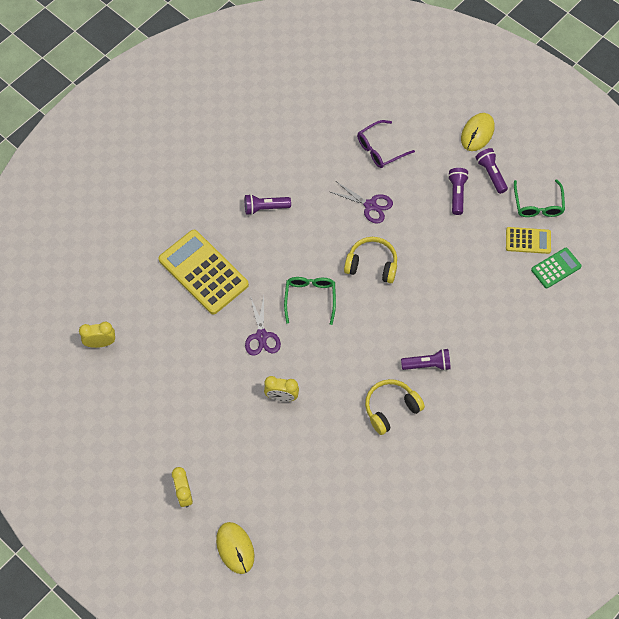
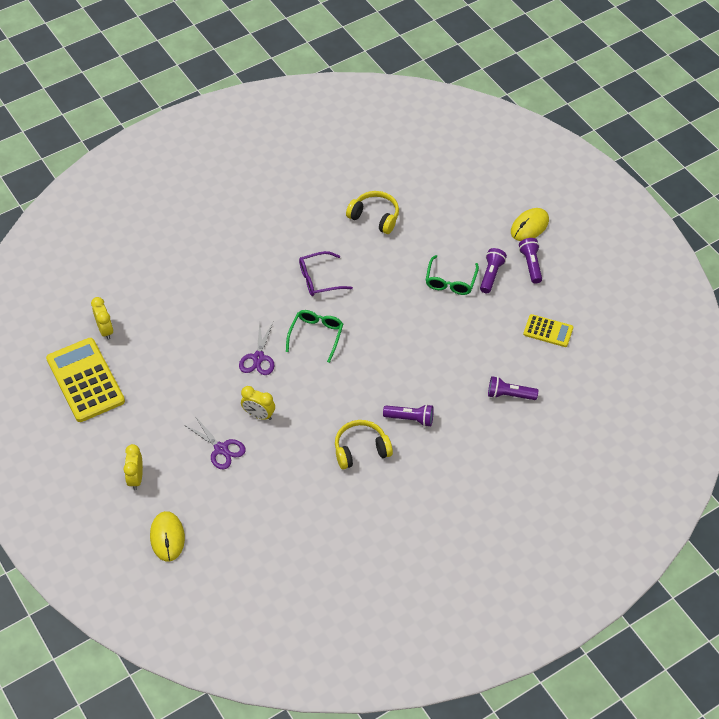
camera: 15 degrees right, 10 degrees down
yellow clock [79,322,115,348] -> yellow clock turned 60 degrees clockwise [91,297,113,340]
yellow calculator [159,230,249,315] -> yellow calculator moved to [46,338,125,422]
purple flashlight [245,194,291,215] -> purple flashlight moved to [488,376,538,400]
purple scissors [331,182,393,223] -> purple scissors moved to [184,416,246,469]
yellow headphones [344,237,397,283] -> yellow headphones moved to [346,191,399,234]
purple glasses [357,120,415,168] -> purple glasses moved to [299,251,353,296]
green glasses [514,179,565,217] -> green glasses moved to [426,255,479,295]
green calculator [531,248,582,289] -> none

